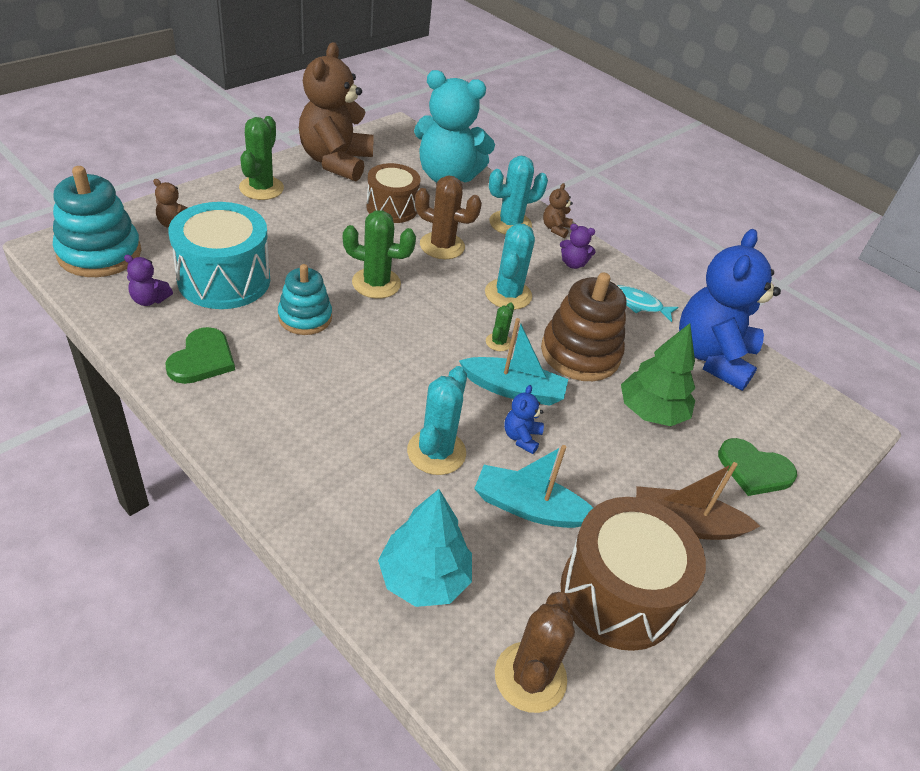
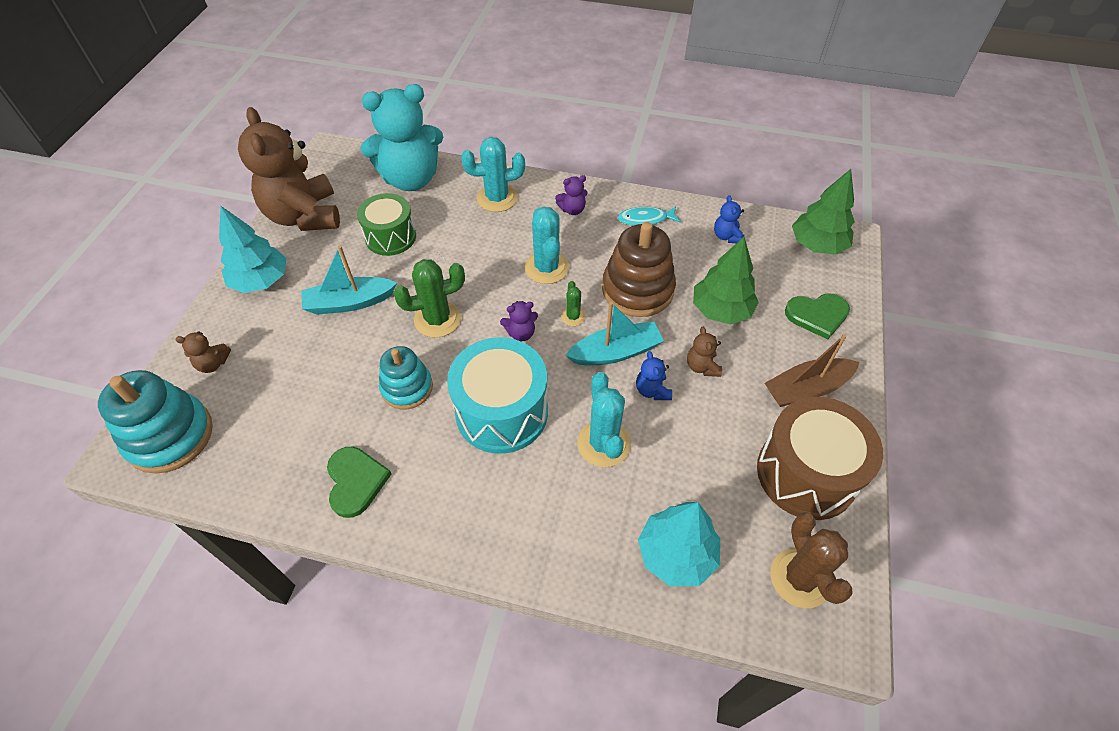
camera: 25 degrees left, 10 degrees up
purple teddy bear [124,255,173,306] -> purple teddy bear moved to [500,301,538,341]
turquoise drum [168,202,270,309] -> turquoise drum moved to [447,337,548,454]
green cactus [239,116,284,200] -> turquoise tree [219,206,287,293]
brown drum [366,163,421,223] -> green drum [357,193,416,256]
brown cactus [415,176,482,259] -> none
turquoise boat [474,445,593,528] -> turquoise boat moved to [301,246,397,315]
turquoise cactus [489,156,548,235] -> turquoise cactus turned 45 degrees clockwise [461,137,525,212]
brown teddy bear [543,183,573,238] -> brown teddy bear moved to [687,327,722,377]
blue teddy bear [679,229,781,391] -> blue teddy bear [714,195,745,243], size x0.40
none -> green tree [792,169,855,255]

